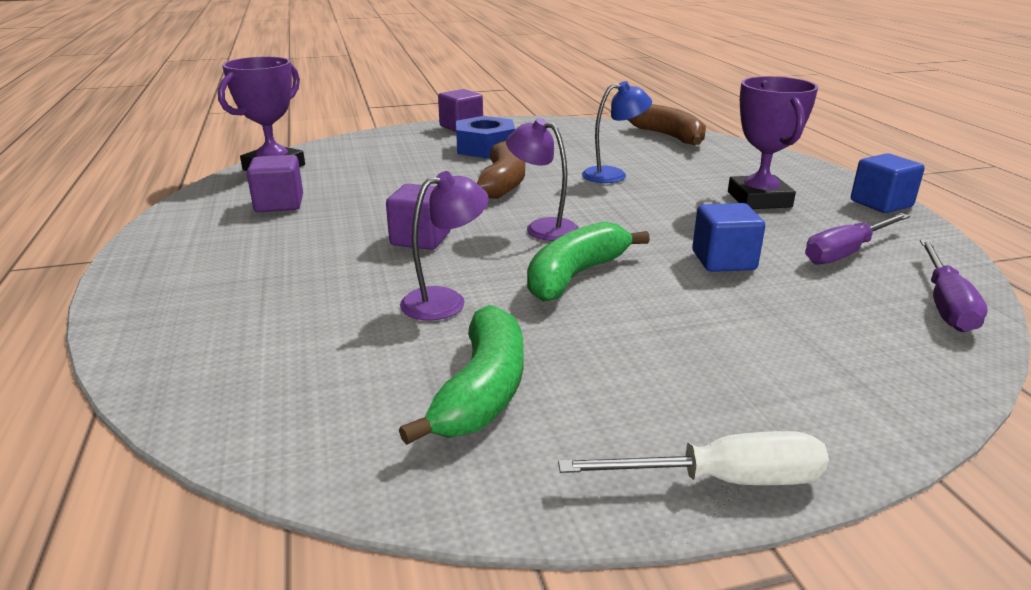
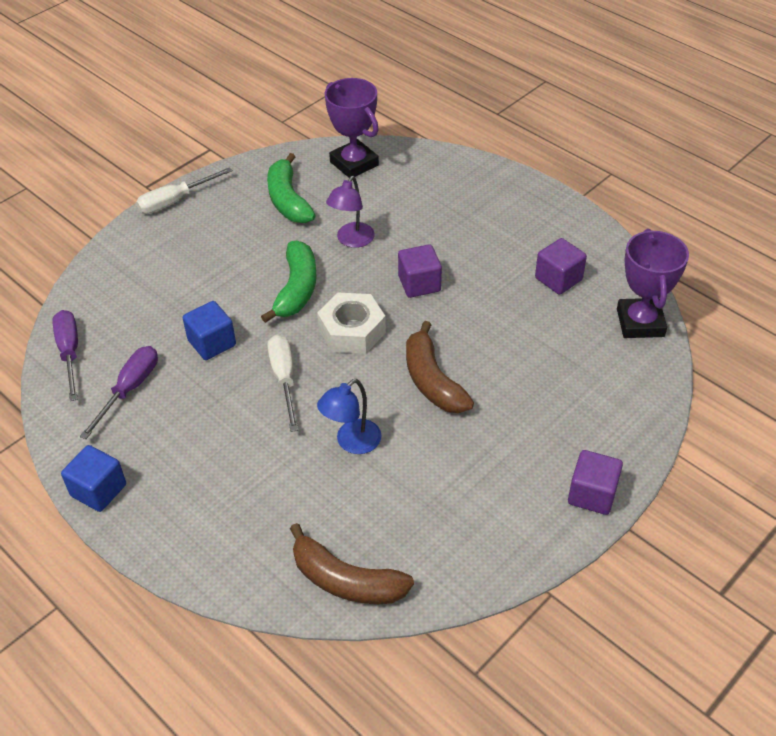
camera: 150 degrees right, 20 degrees up
blue nut [456,116,515,158] -> none
purple lamp [506,118,579,241] -> white nut [317,293,386,354]
purple trophy [728,76,818,209] -> purple trophy moved to [325,78,379,178]
none -> white screwdriver [267,335,298,432]

